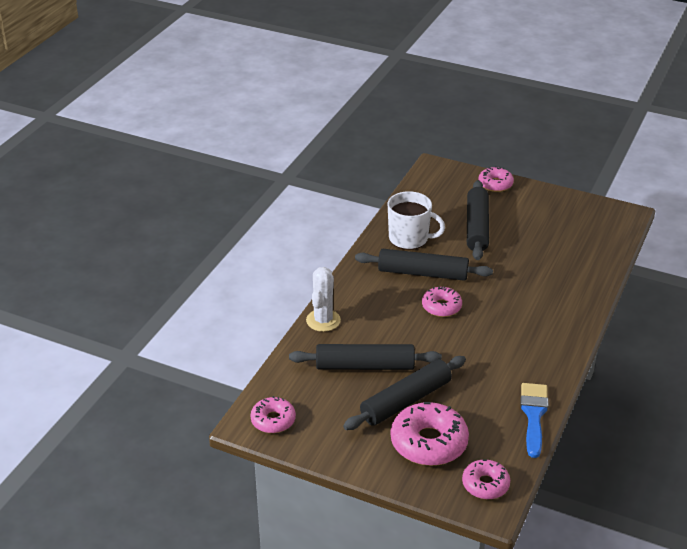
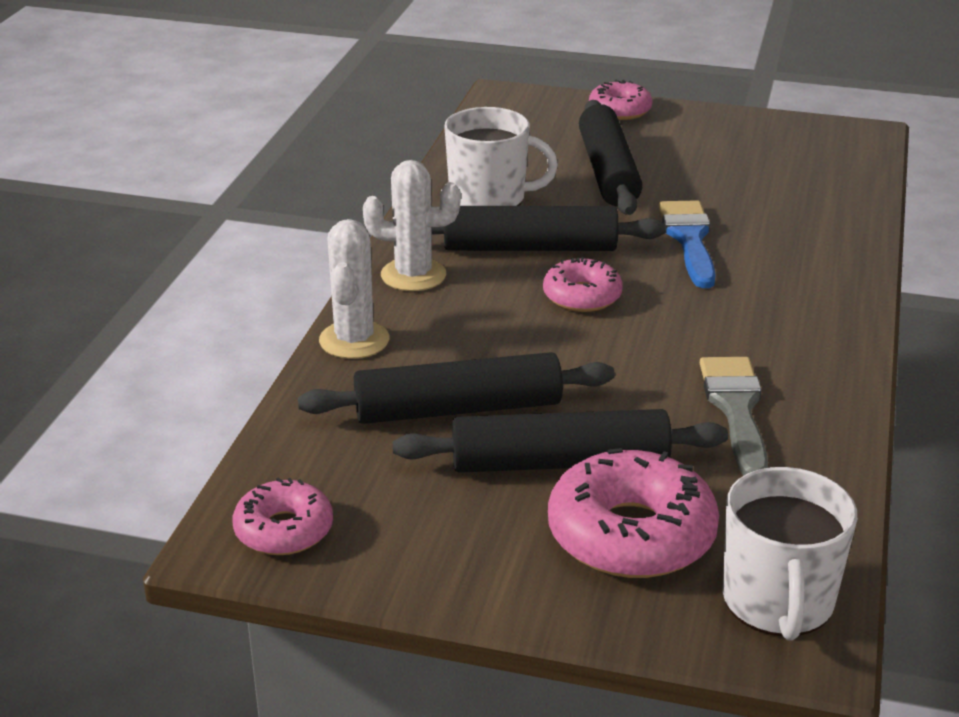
camera: 10 degrees left, 5 degrees down
black rolling pin [343,356,466,430] -> black rolling pin turned 45 degrees clockwise [393,409,728,473]
pink donut [462,459,510,499] -> white mug [723,467,857,641]
blue brush [520,383,548,458] -> blue brush moved to [659,200,716,288]
none -> white cactus [363,160,461,291]
none -> grey brush [700,357,768,476]

